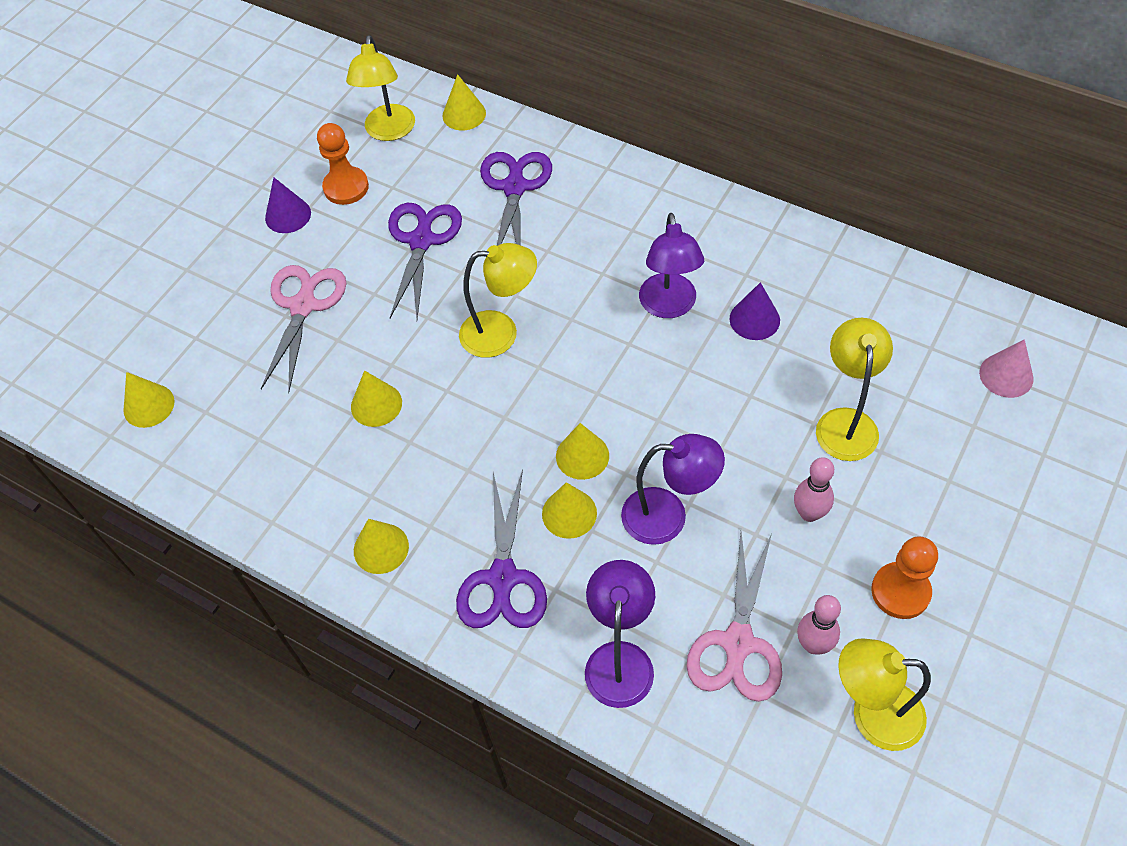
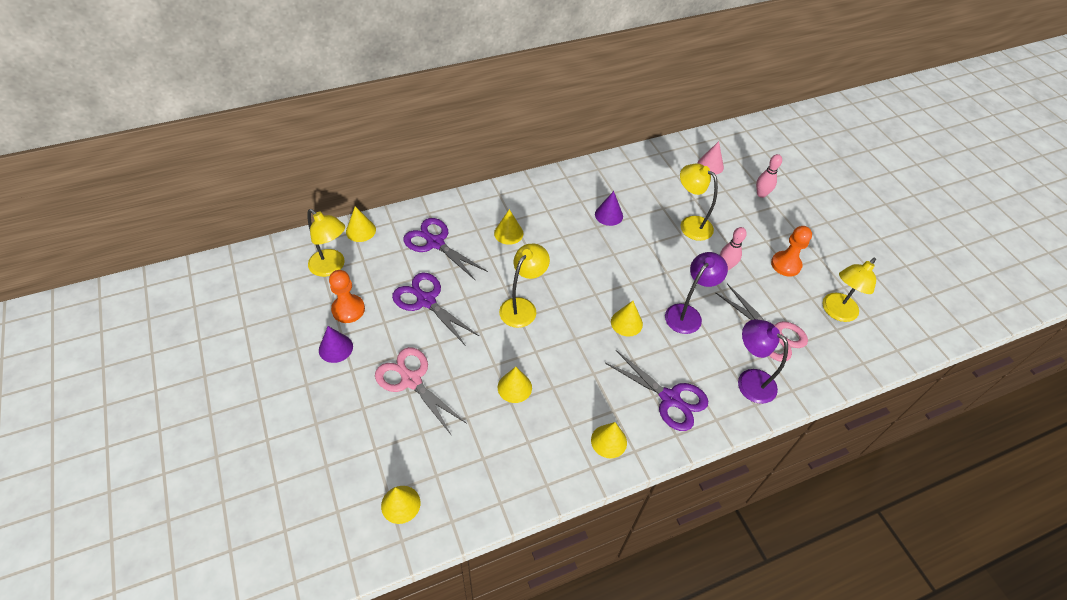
camera: 60 degrees left, 5 degrees down
yellow cone [542,482,597,539] -> yellow cone moved to [494,209,523,245]
purple lamp [639,213,704,318] -> none
pink bowling pin [797,595,841,655] -> pink bowling pin moved to [756,154,782,198]

